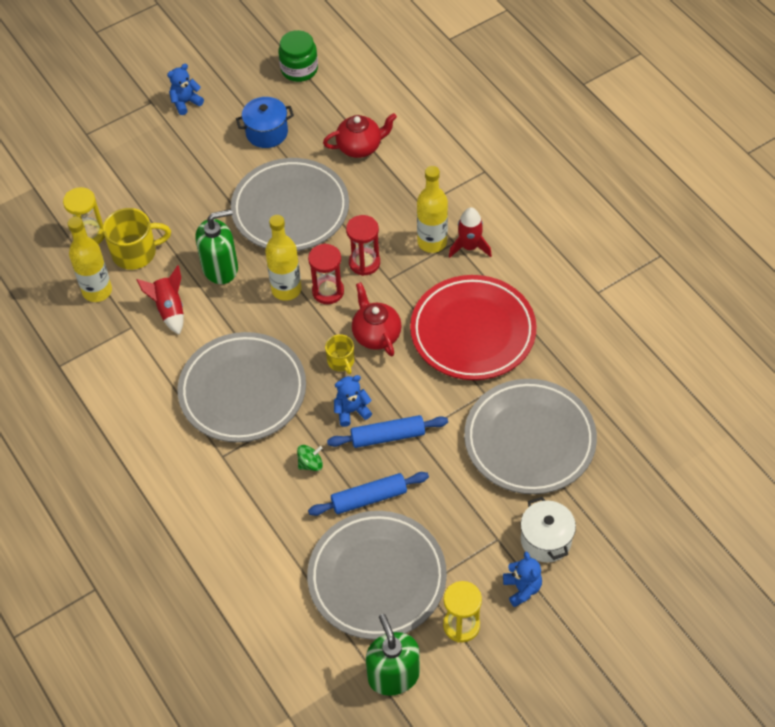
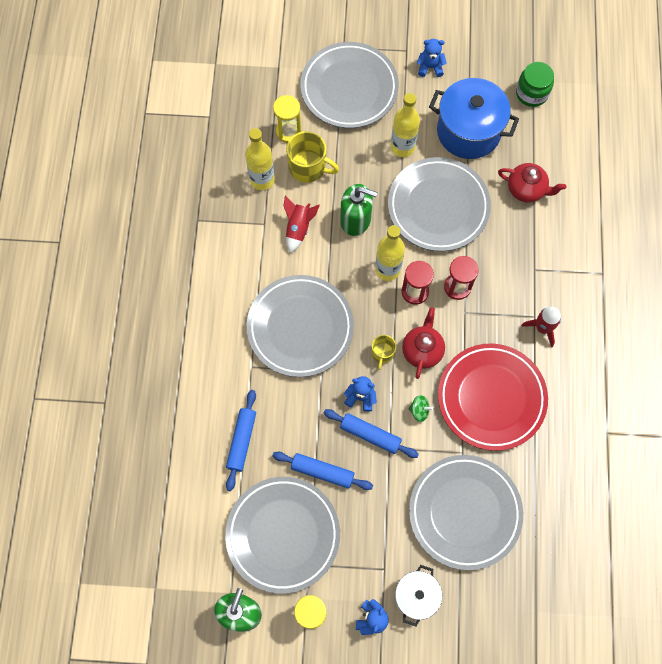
camera: 35 degrees right, 15 degrees up
blue pot [236,97,294,148] -> blue pot [429,78,519,159], size x1.74
green spinning top [297,445,323,471] -> green spinning top moved to [409,395,433,422]
yellow bottle [417,166,448,253] -> yellow bottle moved to [391,93,420,157]
none -> blue rolling pin [226,390,256,491]
none -> grey plate [300,42,399,128]

